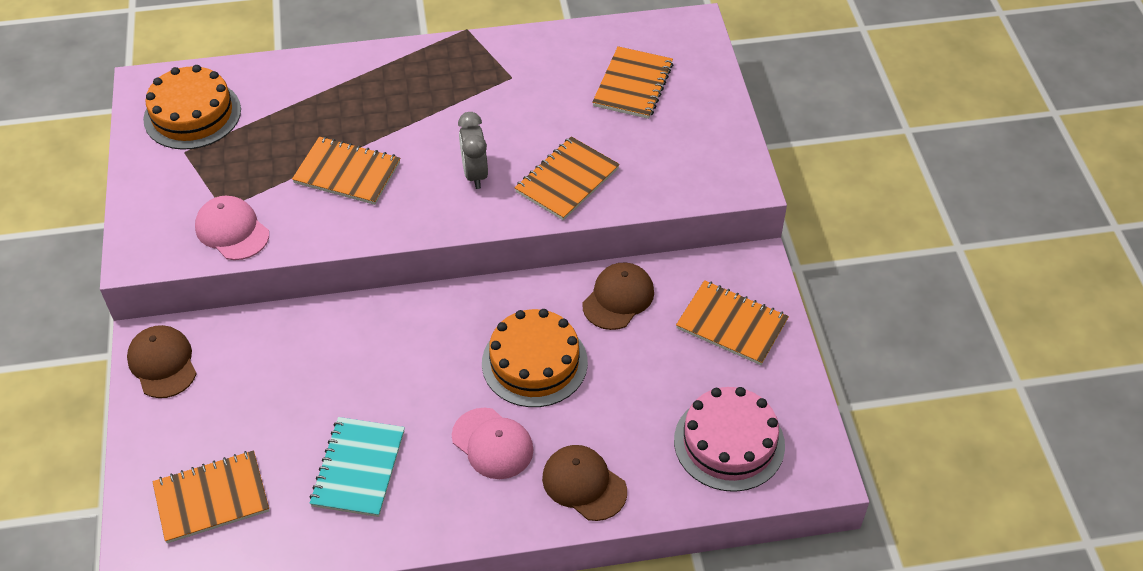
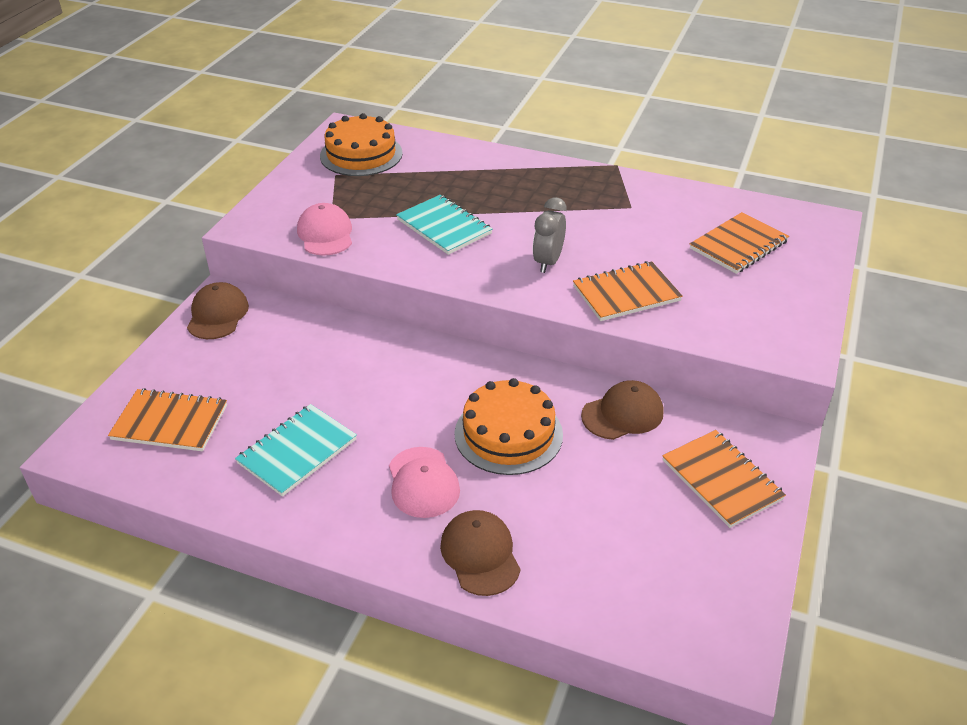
camera: 30 degrees right, 10 degrees down
orange notebook [292,137,400,205] -> turquoise notebook [396,195,493,255]
pink cake [674,387,785,492] -> none

